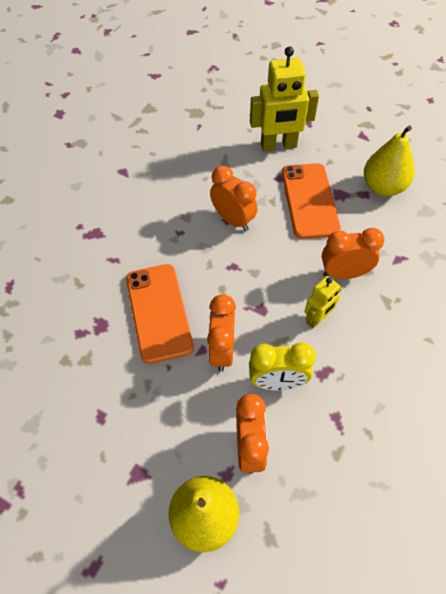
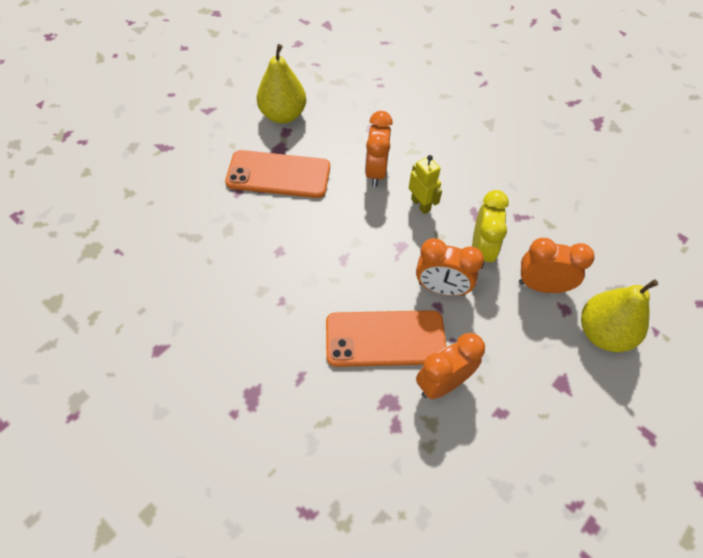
camera: 80 degrees left, 0 degrees up
orange clock [210,166,257,231] -> orange clock moved to [416,333,485,399]
yellow robot [250,47,319,152] -> none

